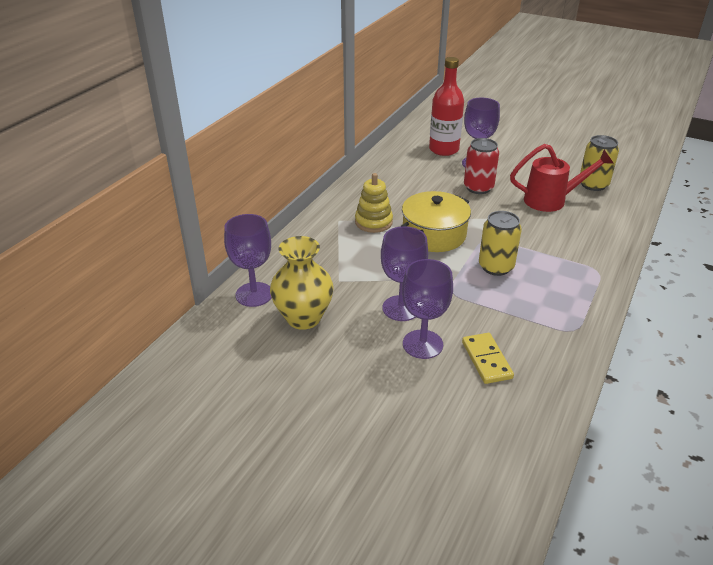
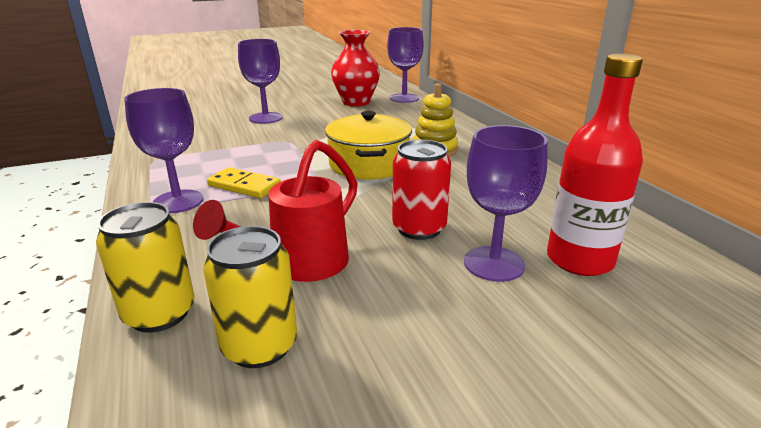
camera: 130 degrees right, 10 degrees down
yellow vase [270,236,334,330] -> red vase [331,30,380,106]
purple goblet [381,226,428,321] -> purple goblet moved to [124,88,204,213]
yellow domino [462,333,514,384] -> yellow domino moved to [207,167,281,198]
yellow can [479,211,522,276] -> yellow can moved to [96,202,194,333]

